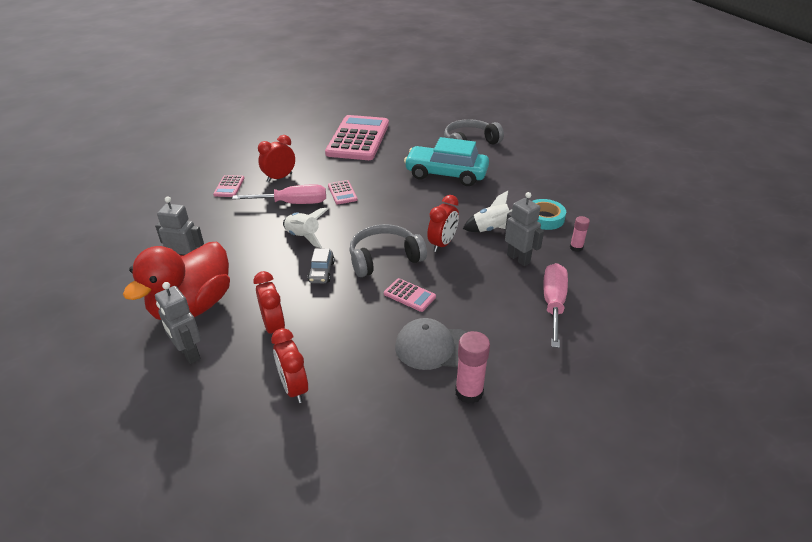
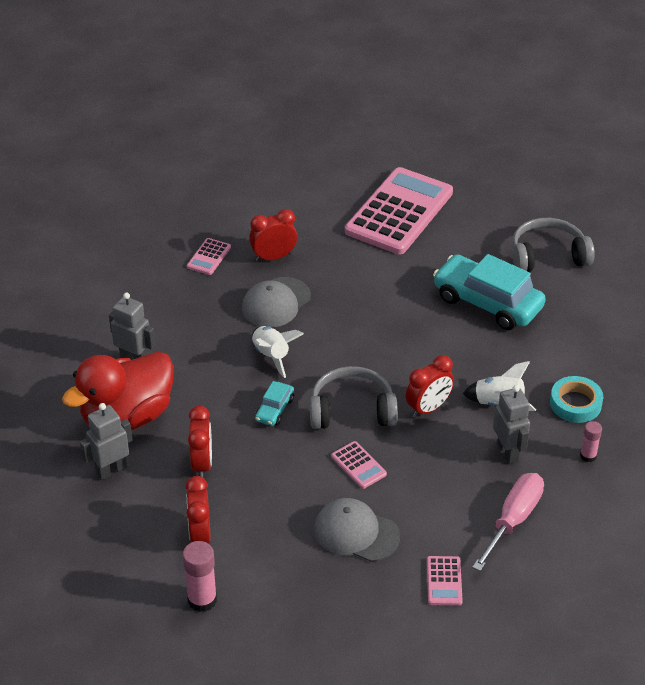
camera: 20 degrees right, 5 degrees up
grey robot [155,282,201,364] -> grey robot turned 75 degrees clockwise [80,403,132,480]
pink screwdriver [232,185,326,204] -> grey cap [242,277,311,328]
grey car [308,248,335,283] -> turquoise car [255,381,294,426]
pink calculator [328,180,357,204] -> pink calculator moved to [427,556,463,606]
pink glue stick [455,331,490,404] -> pink glue stick moved to [183,541,217,612]

